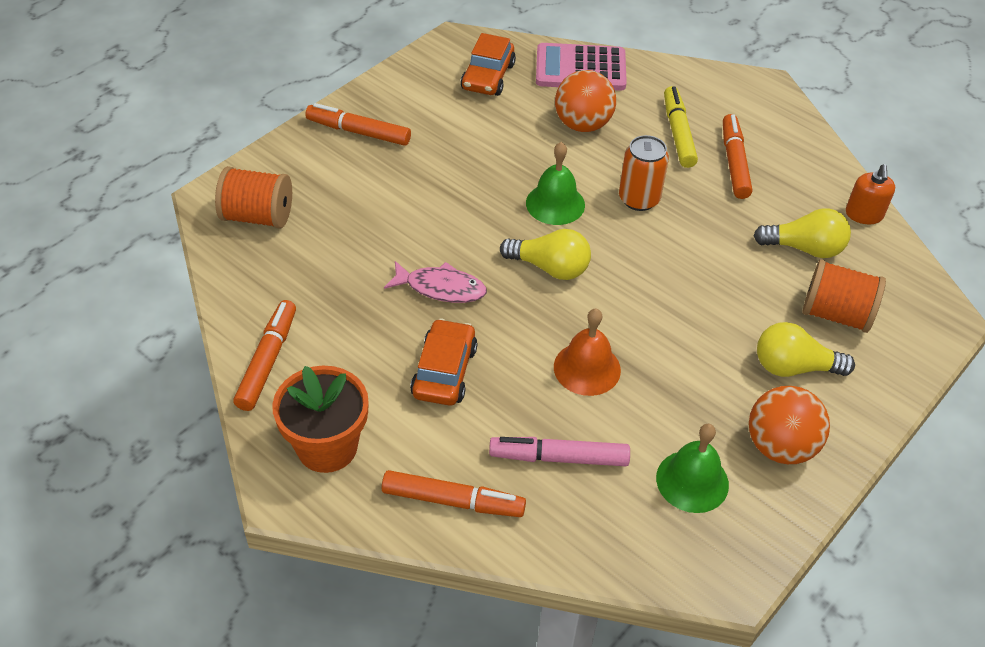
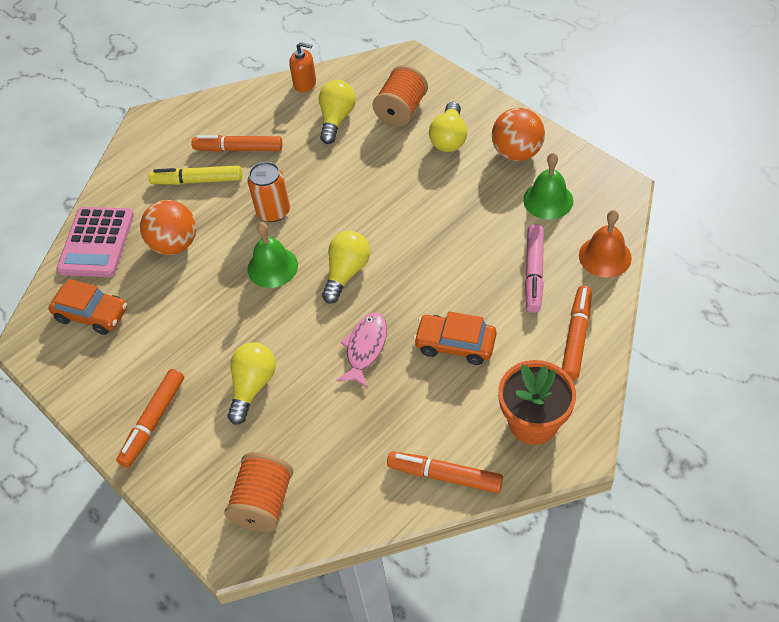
camera: 80 degrees left, 5 degrees up
orange bell [554,309,621,396] -> orange bell moved to [579,210,632,278]
none -> yellow light bulb [227,343,276,425]

